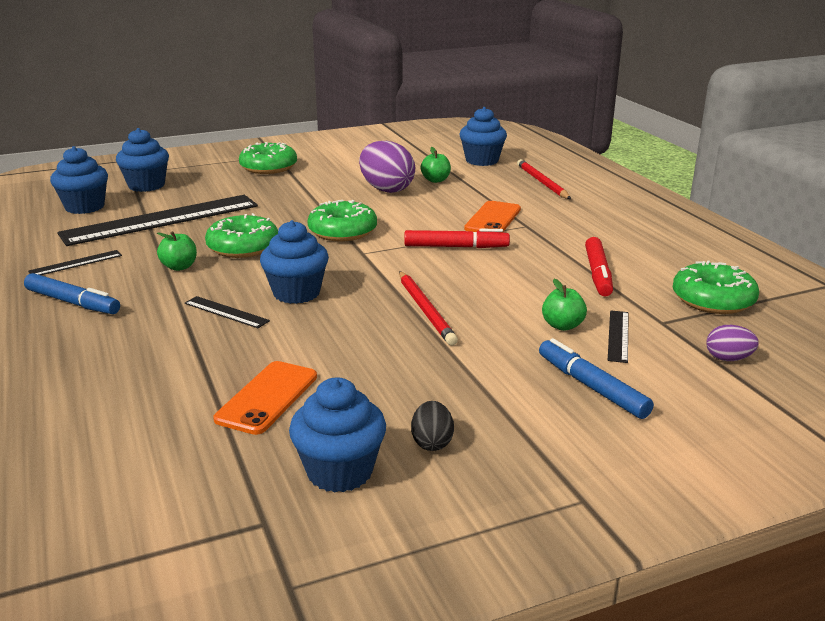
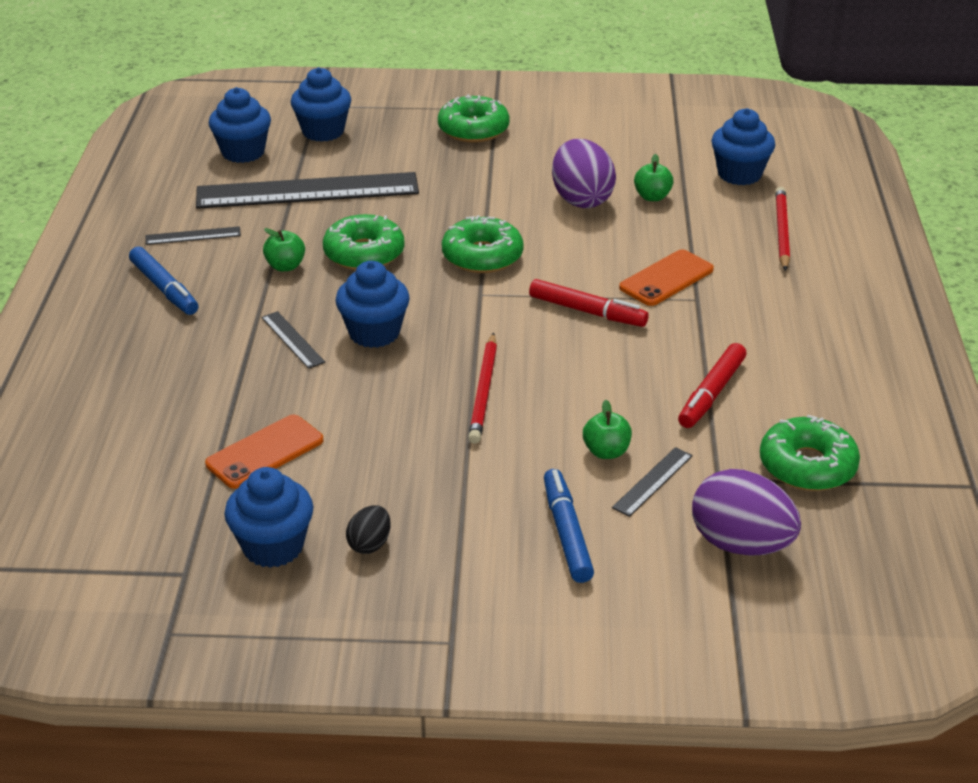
camera: 25 degrees right, 10 degrees up
purple egg [706,325,759,361] -> purple egg [692,469,801,556], size x2.01

